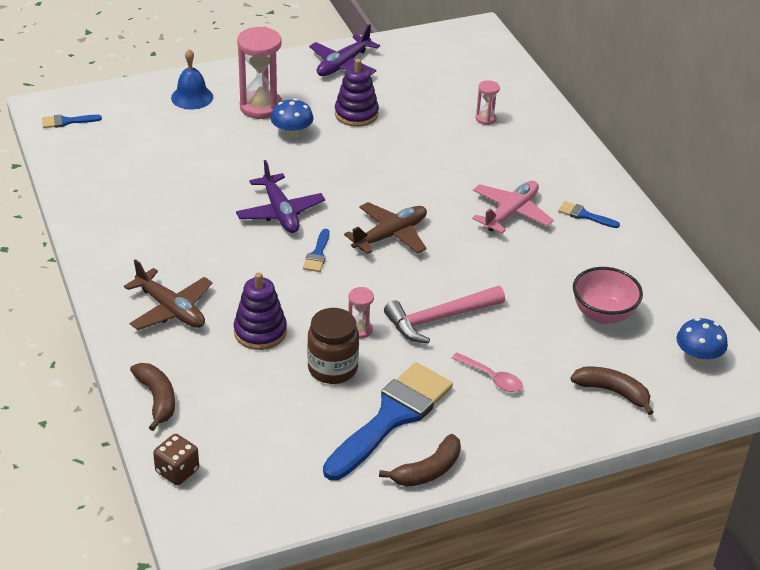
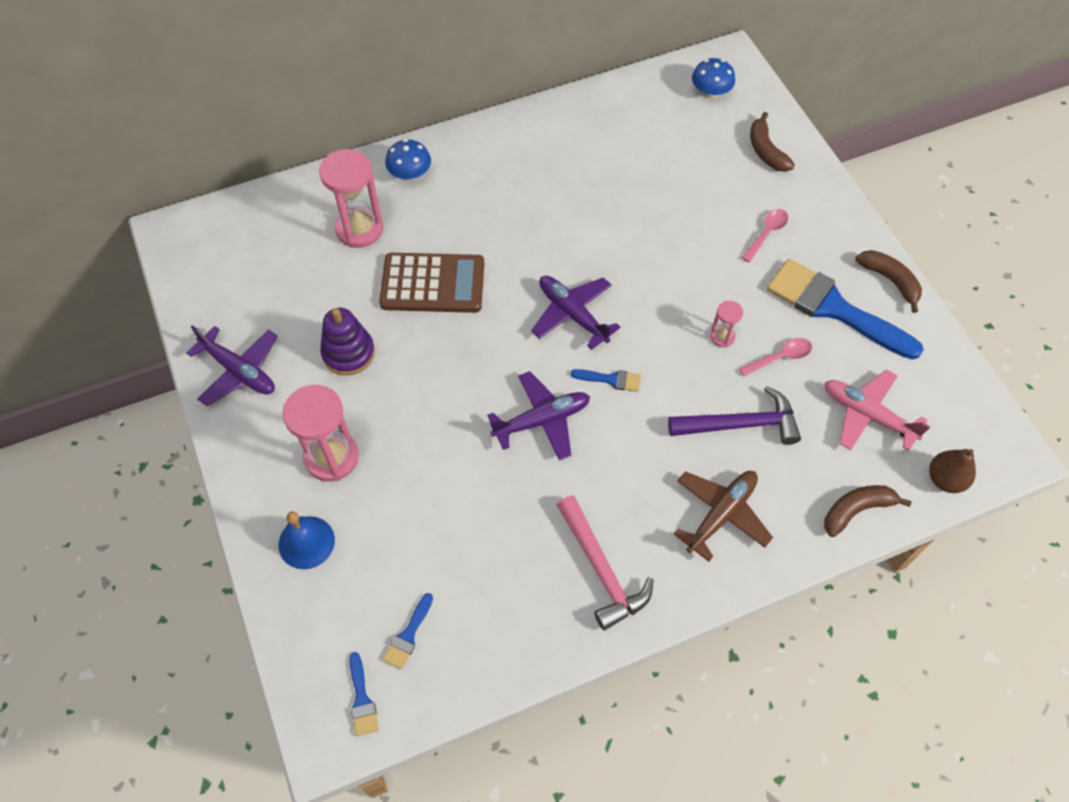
camera: 90 degrees left, 20 degrees up
brown dice [153,434,199,485] -> brown pear [929,449,976,493]
purple stacking toy [234,273,287,350] -> purple hammer [668,386,801,445]
blue mushroom [271,98,313,137] -> blue mushroom moved to [385,139,431,181]
brown jar [307,308,359,384] -> pink spoon [739,338,812,376]
brown plane [344,202,427,254] -> purple plane [531,276,621,350]
pink hammer [384,286,505,343] -> pink hammer moved to [557,496,654,631]
pink plane [472,181,554,234] -> pink plane moved to [825,369,931,451]
pink hourglass [476,80,500,125] -> pink hourglass [319,149,383,248], size x2.04
blue brush [558,201,620,228] -> blue brush moved to [383,593,433,669]
brown banana [570,366,654,415] -> brown banana turned 45 degrees counterclockwise [750,112,795,172]
pink bowl [573,267,643,324] -> none
none -> brown calculator [379,253,484,313]

